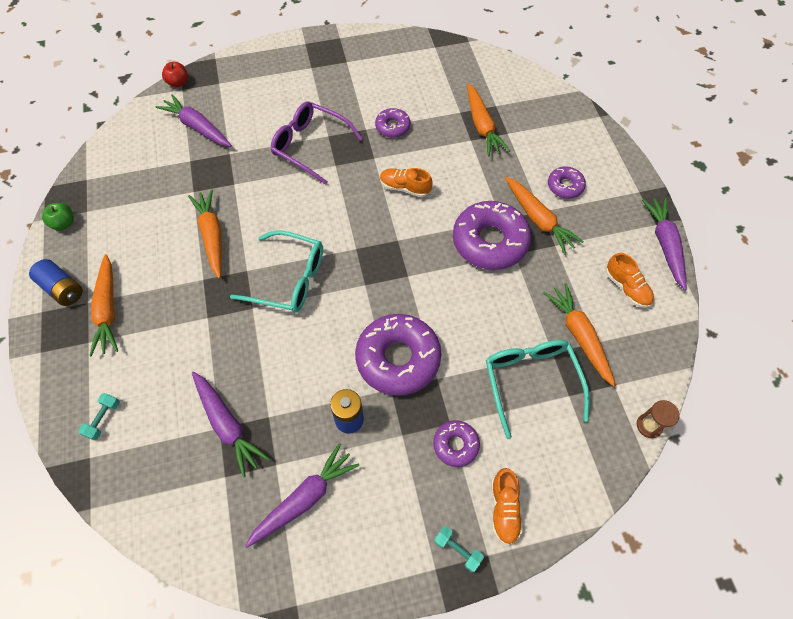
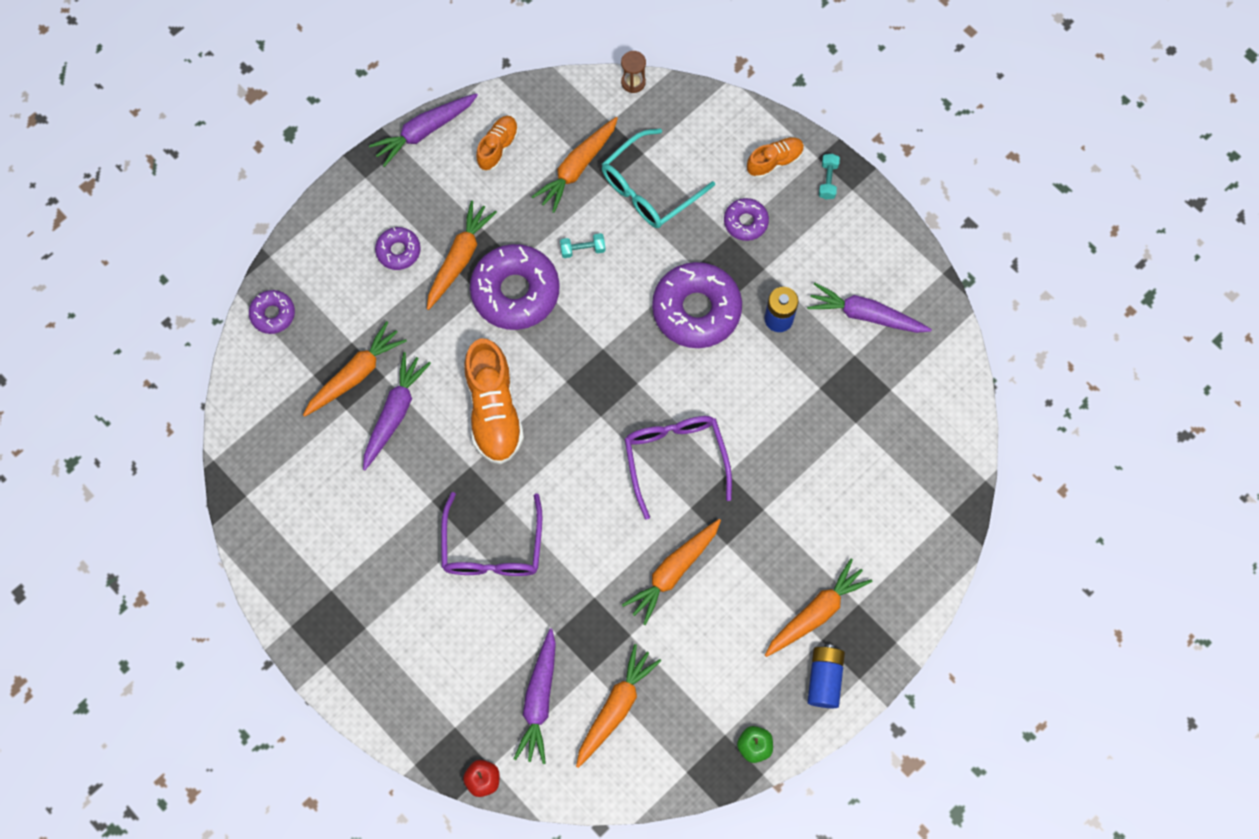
camera: 120 degrees left, 10 degrees up
turquoise dumbbell [78,393,120,440] -> turquoise dumbbell moved to [560,233,605,258]
purple carrot [192,371,269,478] -> purple carrot moved to [363,352,431,470]
turquoise glasses [230,230,323,313] -> purple glasses [625,416,732,520]
purple donut [375,108,410,138] -> purple donut moved to [249,290,295,334]
orange shoe [380,168,432,197] -> orange shoe [464,338,524,464], size x1.80
none -> orange carrot [576,644,661,768]

